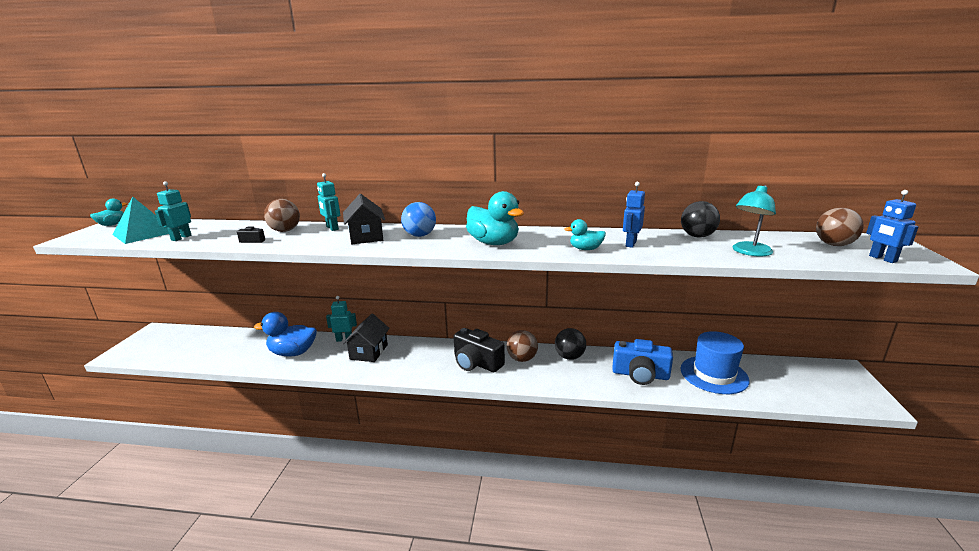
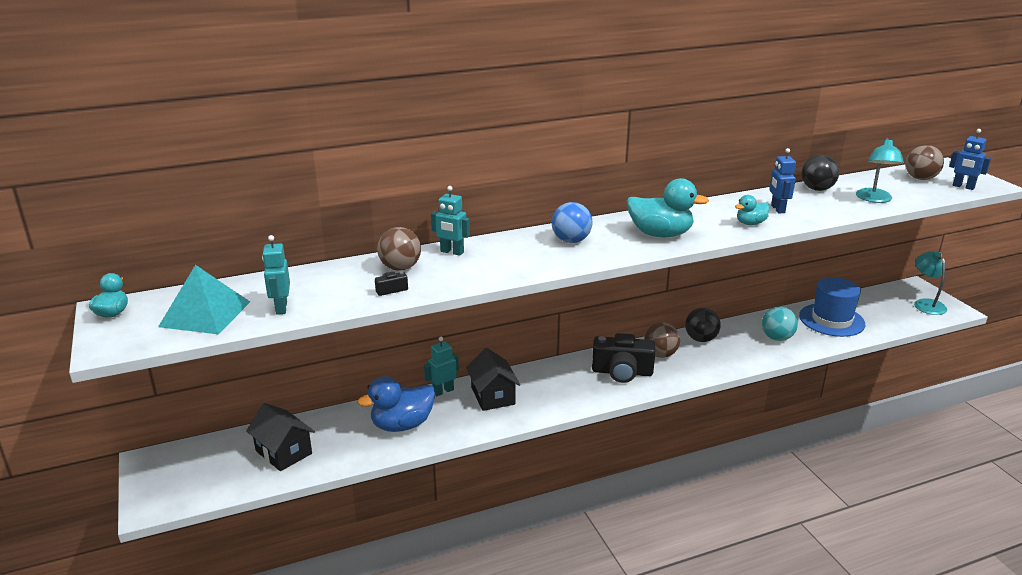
camera: 30 degrees left, 5 degrees up
black house [343,194,385,244] -> black house moved to [246,403,315,471]
blue camera [612,339,673,385] -> turquoise ball [762,306,798,341]
none -> turquoise lamp [914,252,947,315]

